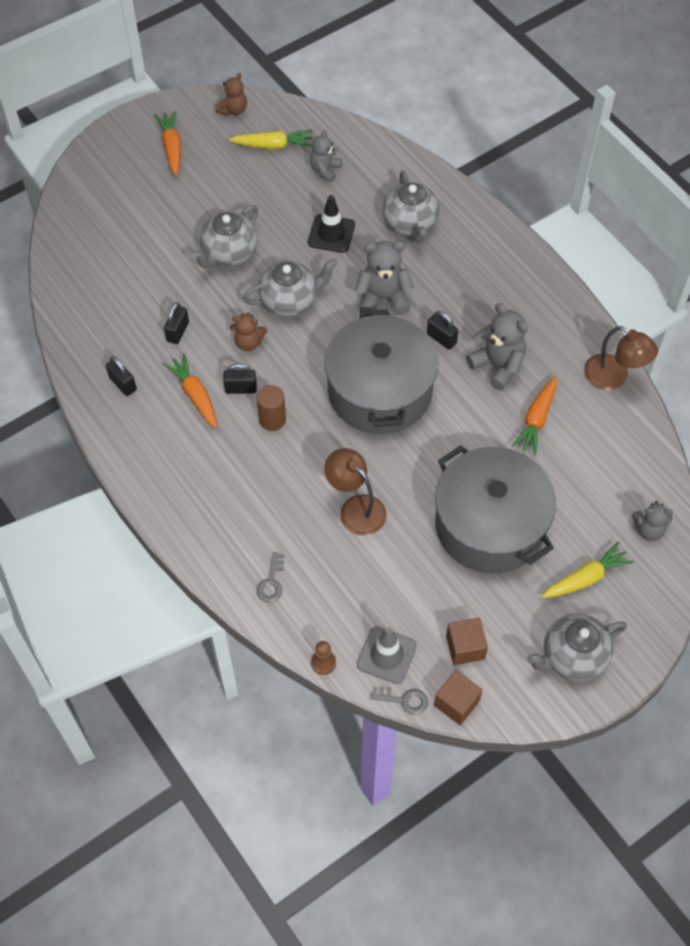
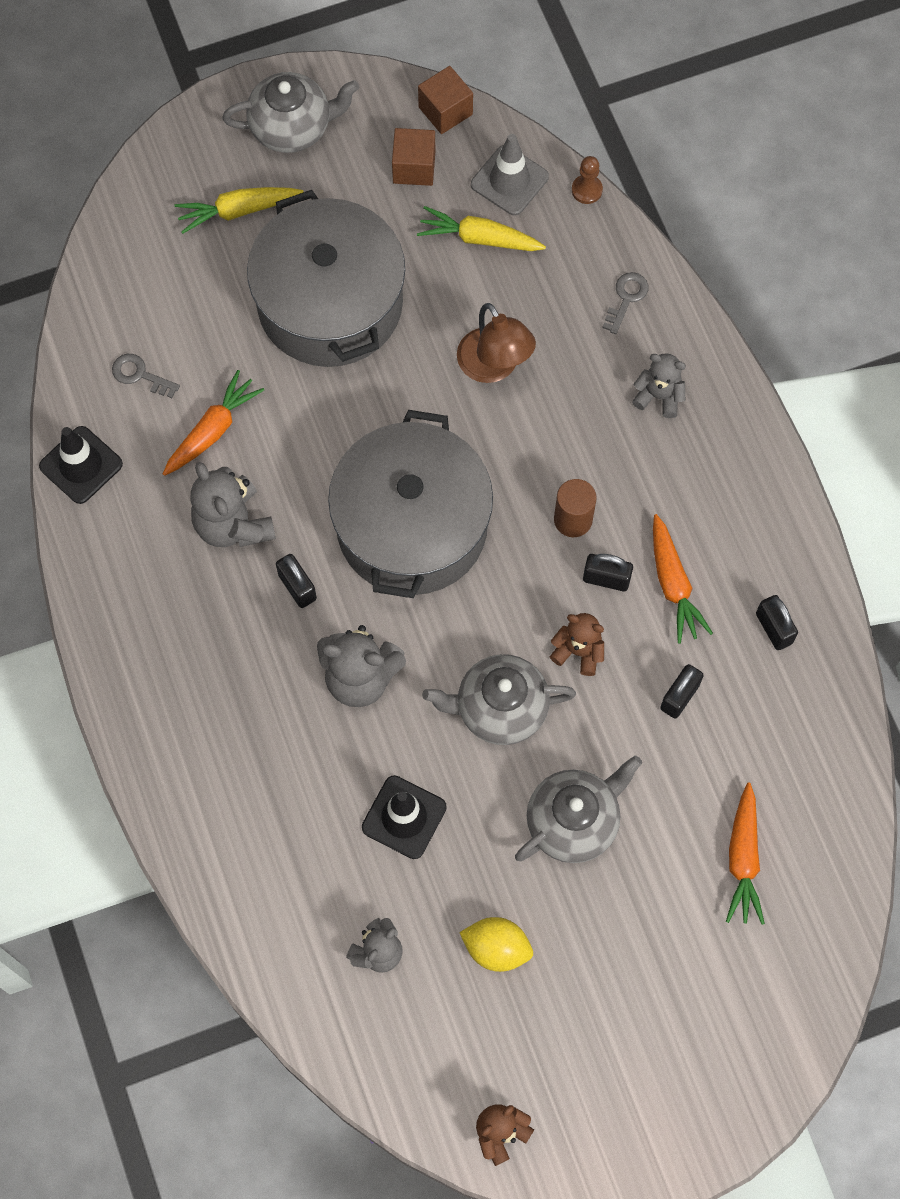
camera: 165 degrees left, 10 degrees up
orange carrot [154,111,181,176] -> orange carrot moved to [726,783,765,925]
yellow carrot [229,130,312,149] -> yellow carrot moved to [417,206,546,251]
grey key [370,687,428,715] -> grey key moved to [112,354,180,398]
grey teapot [383,170,440,243] -> none
brown lamp [584,326,658,390] -> black traffic cone [39,426,123,504]
grey teddy bear [632,501,673,541] -> grey teddy bear moved to [632,353,686,418]
none -> yellow lemon [459,917,533,972]

